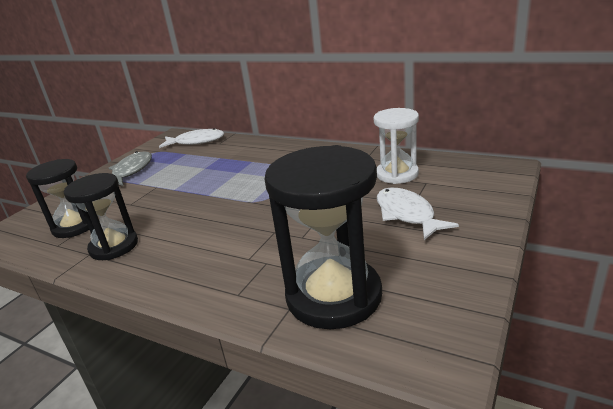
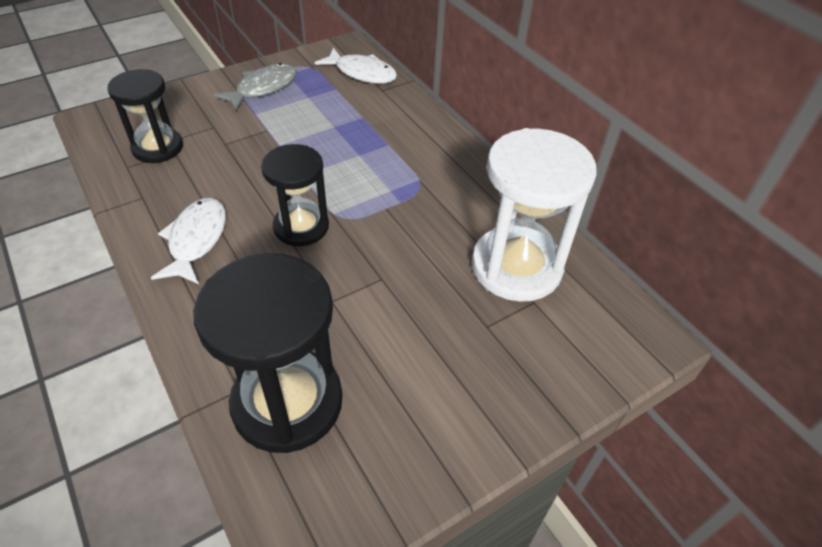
camera: 25 degrees right, 20 degrees up
black hourglass [64,173,138,260] -> black hourglass moved to [261,144,329,246]
white hourglass [374,108,419,184] -> white hourglass [471,128,597,302], size x1.58
white fish [377,188,459,240] -> white fish moved to [151,198,226,284]

